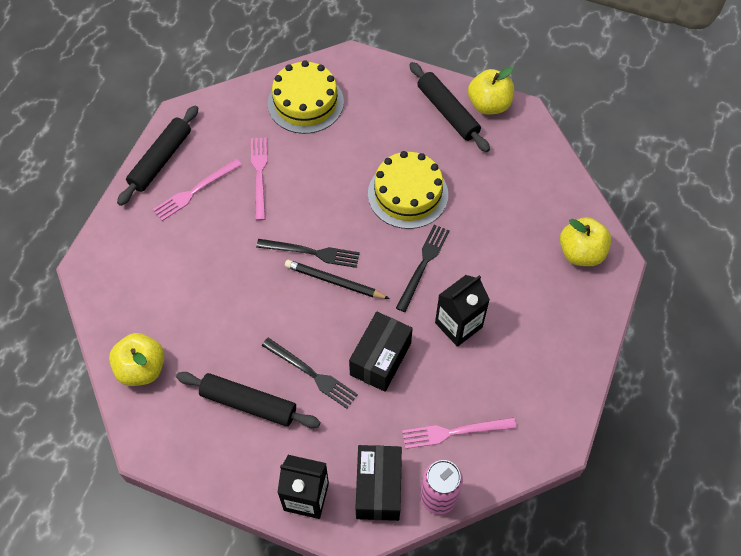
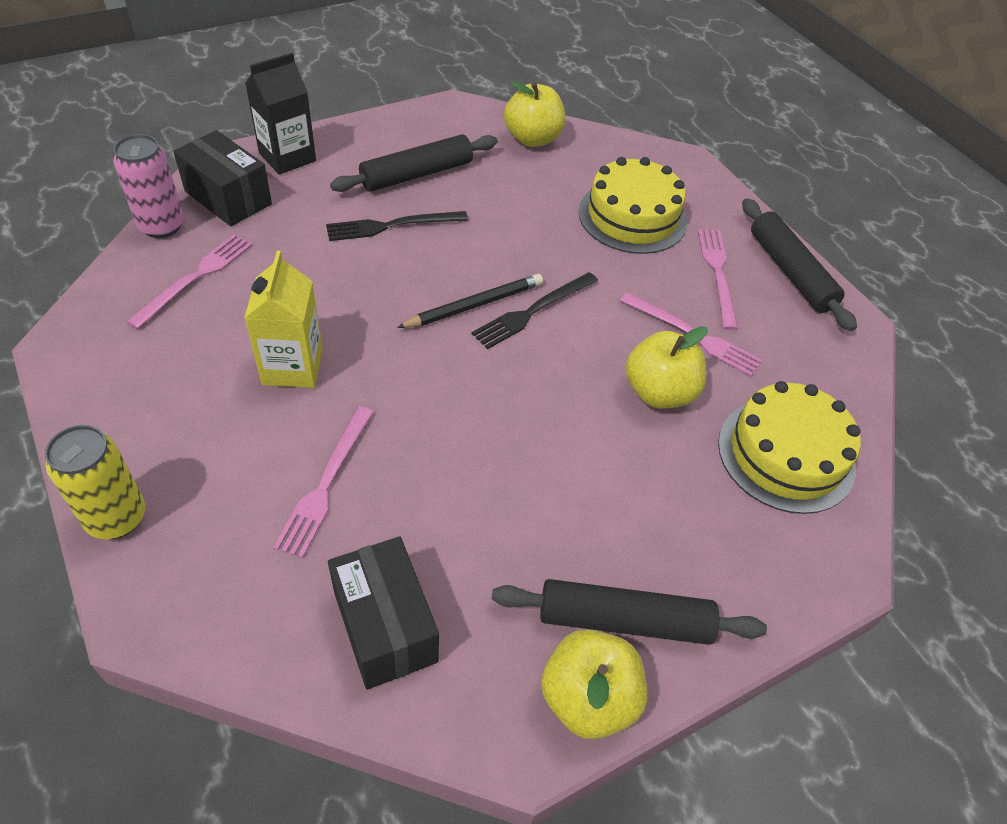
camera: 125 degrees right, 10 degrees down
black box [349,312,413,392] -> black box moved to [328,536,439,690]
yellow cake [368,151,448,229] -> yellow cake moved to [578,157,687,254]
black fork [396,225,450,312] -> none
black carton [435,275,490,347] -> yellow carton [244,251,323,388]
yellow apple [560,217,612,266] -> yellow apple moved to [625,326,707,408]
none -> yellow can [45,425,145,539]
none -> pink fork [273,406,374,558]

